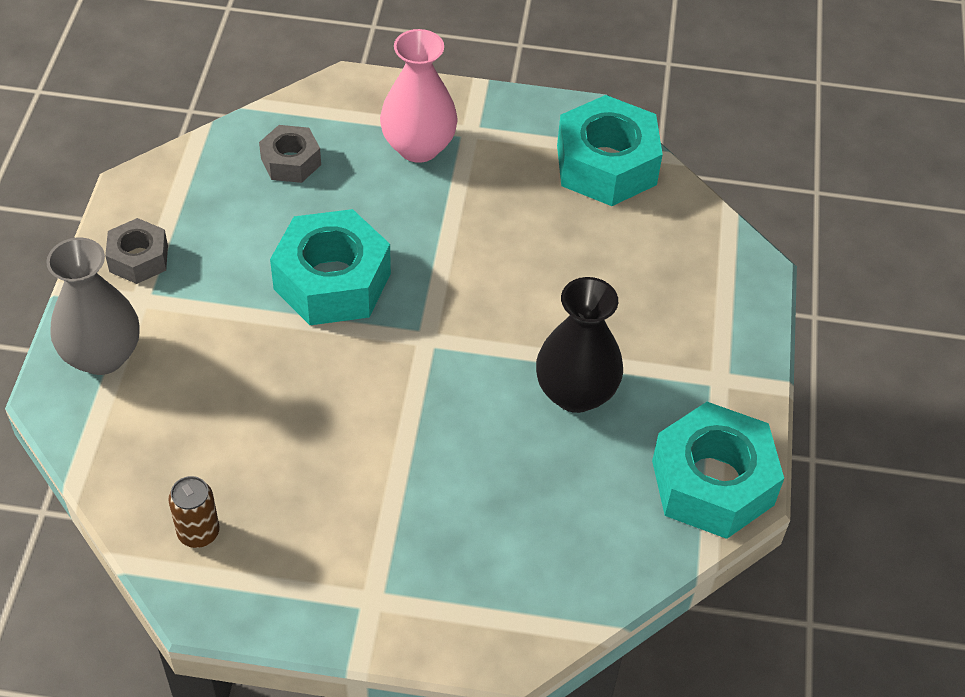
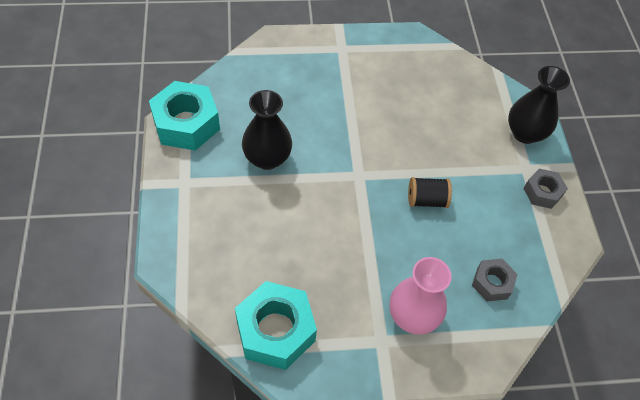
camera: 165 degrees right, 5 degrees up
grey vase [46,238,139,375] -> black vase [508,66,570,144]
brown can [168,476,220,548] -> none
turquoise nut [270,209,391,325] -> black spool [408,177,452,208]

